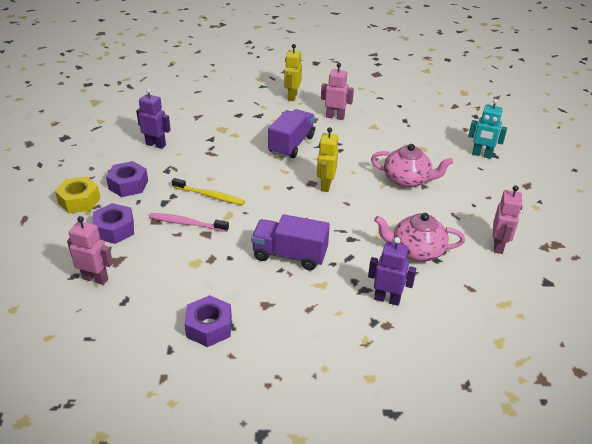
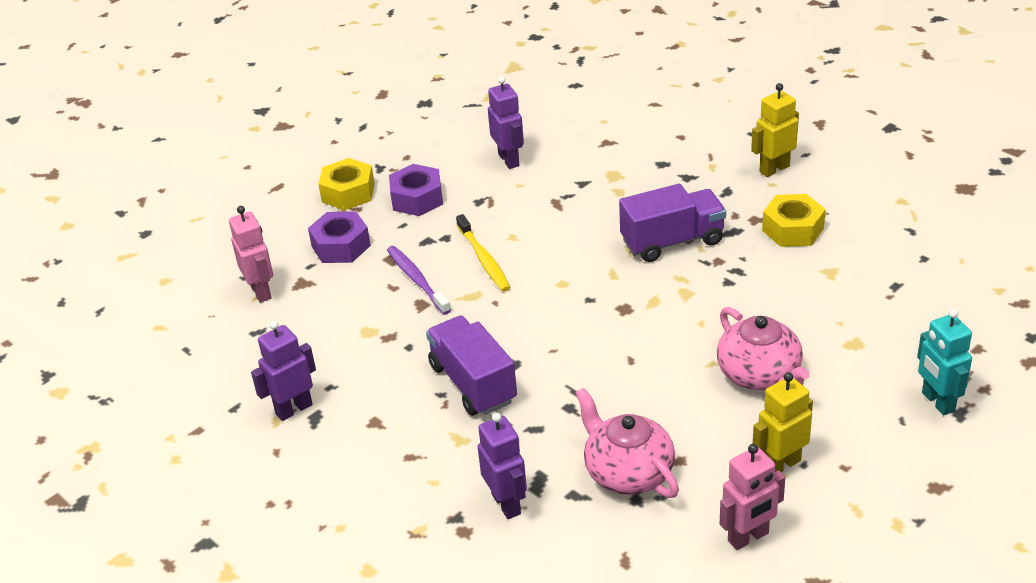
camera: 50 degrees right, 0 degrees up
pink toothbrush [149,213,229,232] -> purple toothbrush [387,246,451,315]
purple nut [185,295,232,347] -> purple robot [251,321,316,421]
yellow robot [317,127,338,192] -> yellow robot moved to [753,372,813,472]
pink robot [321,63,354,120] -> yellow nut [762,194,826,247]

